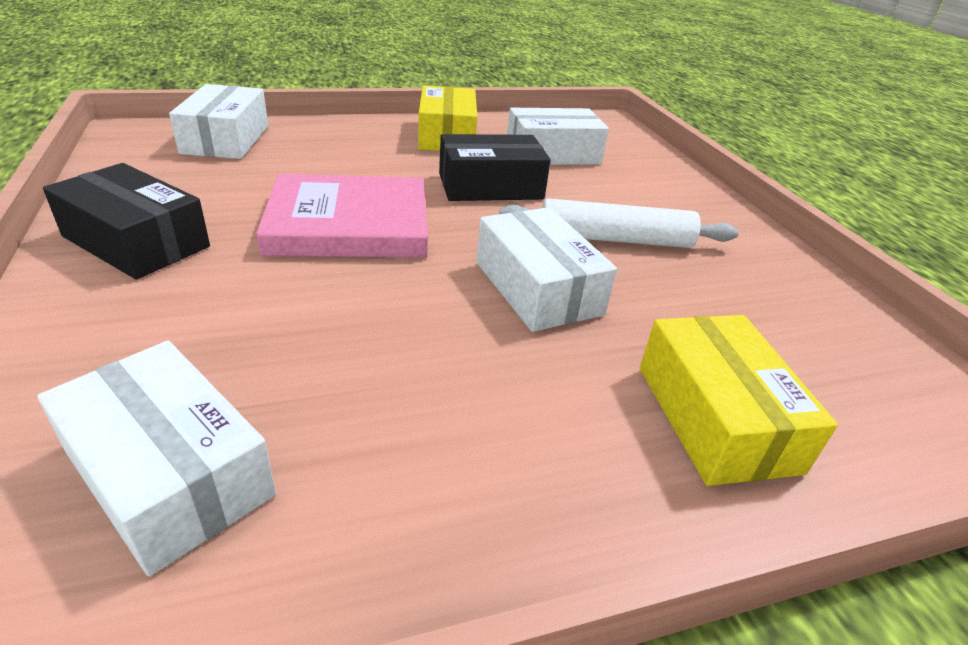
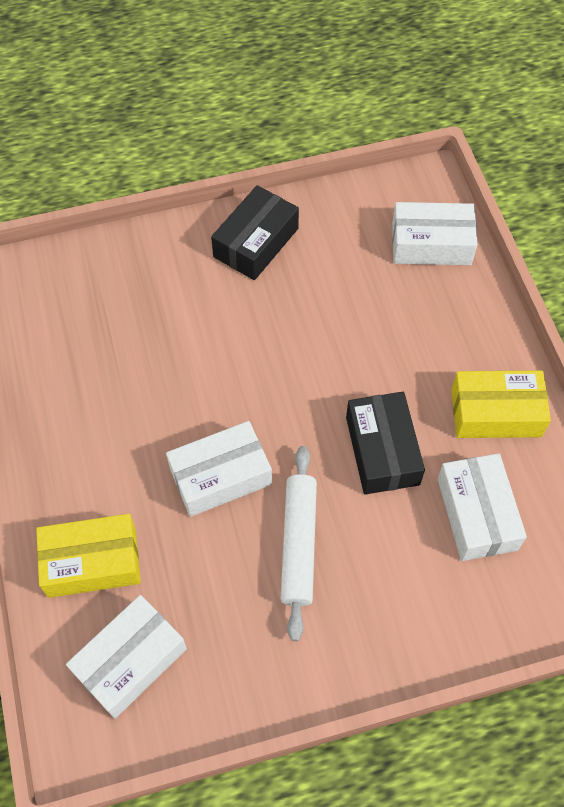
camera: 95 degrees right, 25 degrees up
white box [37,341,276,576] -> white box moved to [66,595,187,719]
pink book [256,174,428,258] -> none

